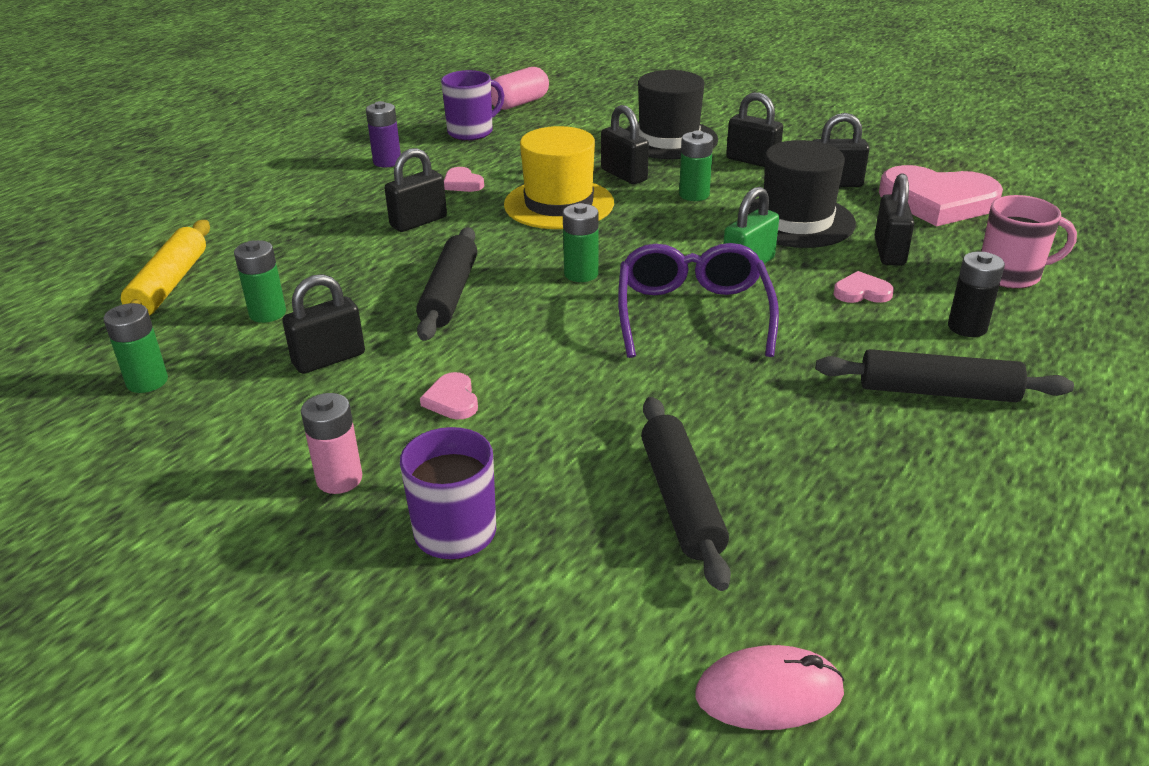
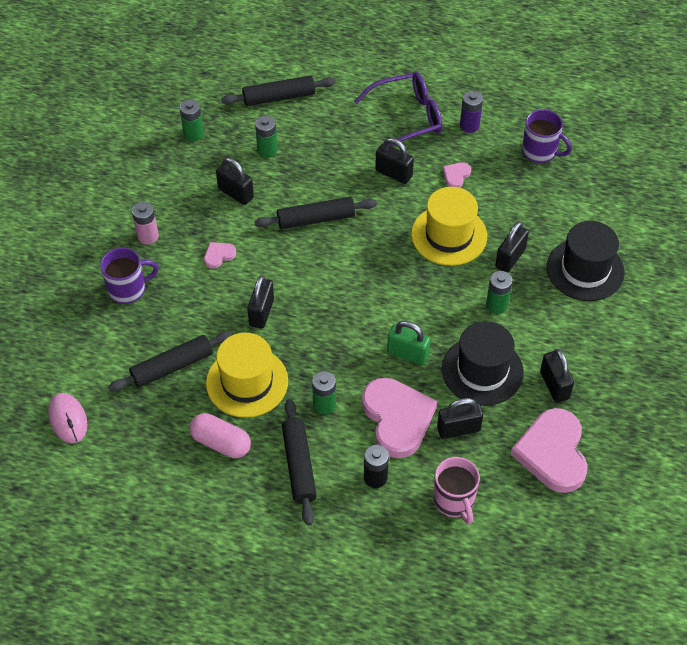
camera: 70 degrees right, 20 degrees up
yellow rolling pin [121,220,210,316] -> black rolling pin [222,76,336,106]
pink capsule [491,67,549,110] -> pink capsule moved to [189,413,251,458]
green battery [563,203,599,282] -> green battery moved to [312,371,336,415]
purple glasses [618,243,779,358] -> purple glasses moved to [354,72,442,147]
black padlock [726,92,783,167] -> black padlock moved to [247,275,274,328]
pink heart [834,271,894,303] -> pink heart [362,378,437,458], size x2.32
none -> yellow hat [206,333,288,418]

